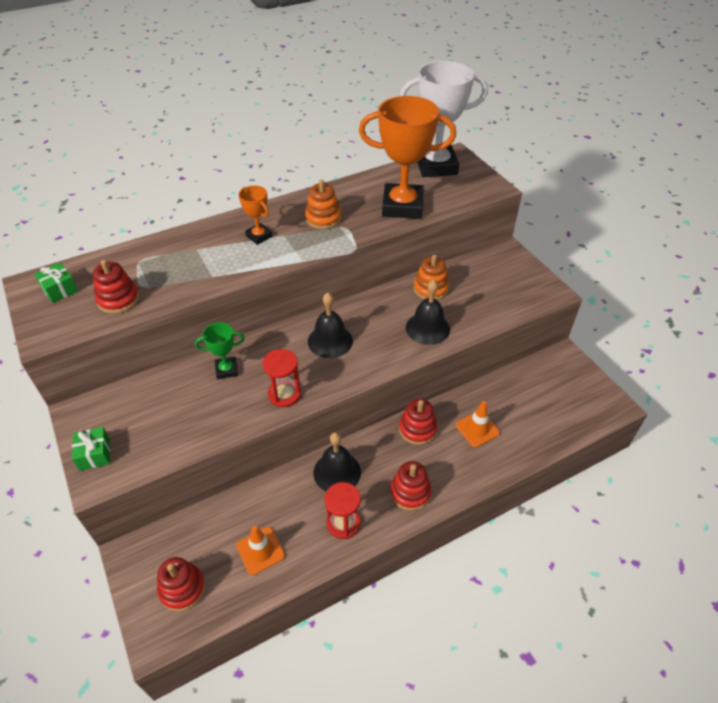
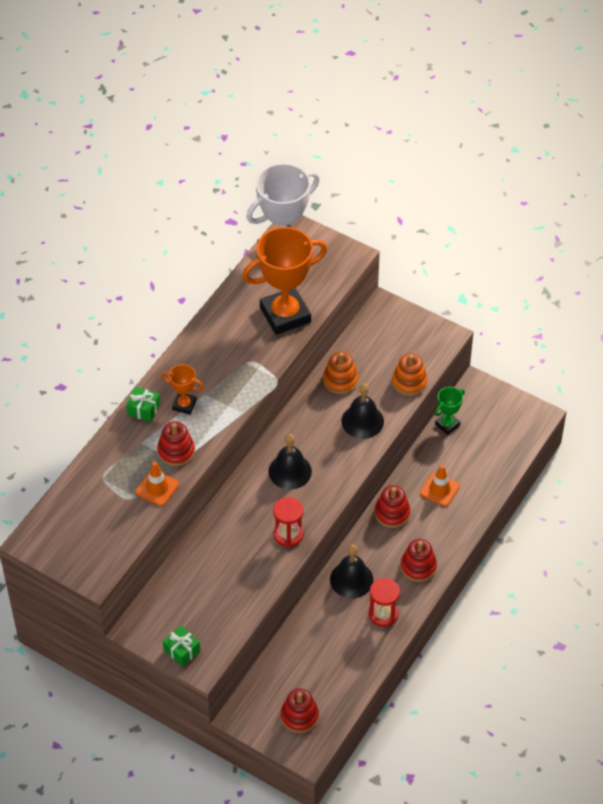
camera: 30 degrees left, 5 degrees up
green gift [34,262,78,303] -> green gift moved to [126,387,160,422]
red stacking toy [93,260,139,314] -> red stacking toy moved to [157,421,195,466]
green trophy [195,322,245,379] -> green trophy moved to [435,387,465,435]
orange traffic cone [236,526,285,575] -> orange traffic cone moved to [136,461,179,506]
orange stacking toy [305,180,341,229] -> orange stacking toy moved to [392,353,427,396]

